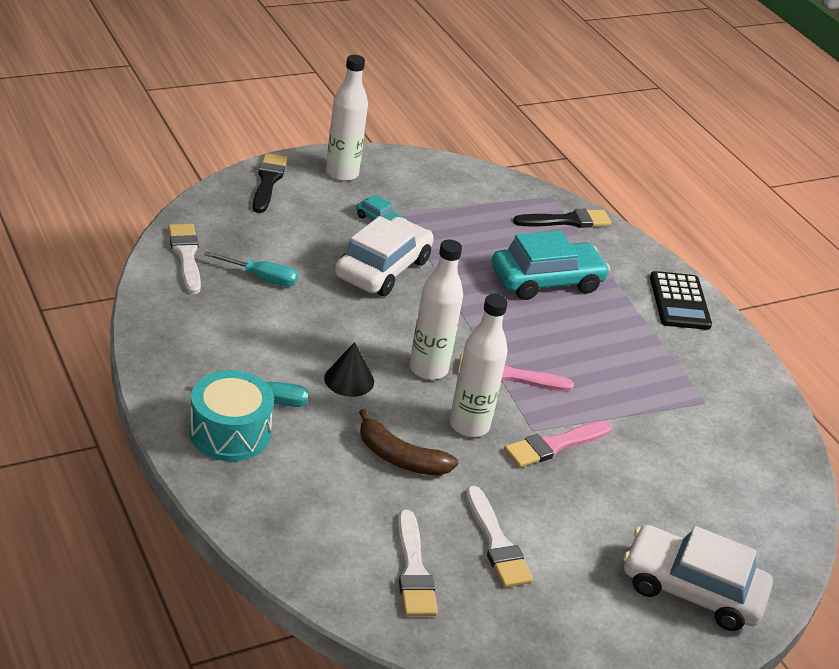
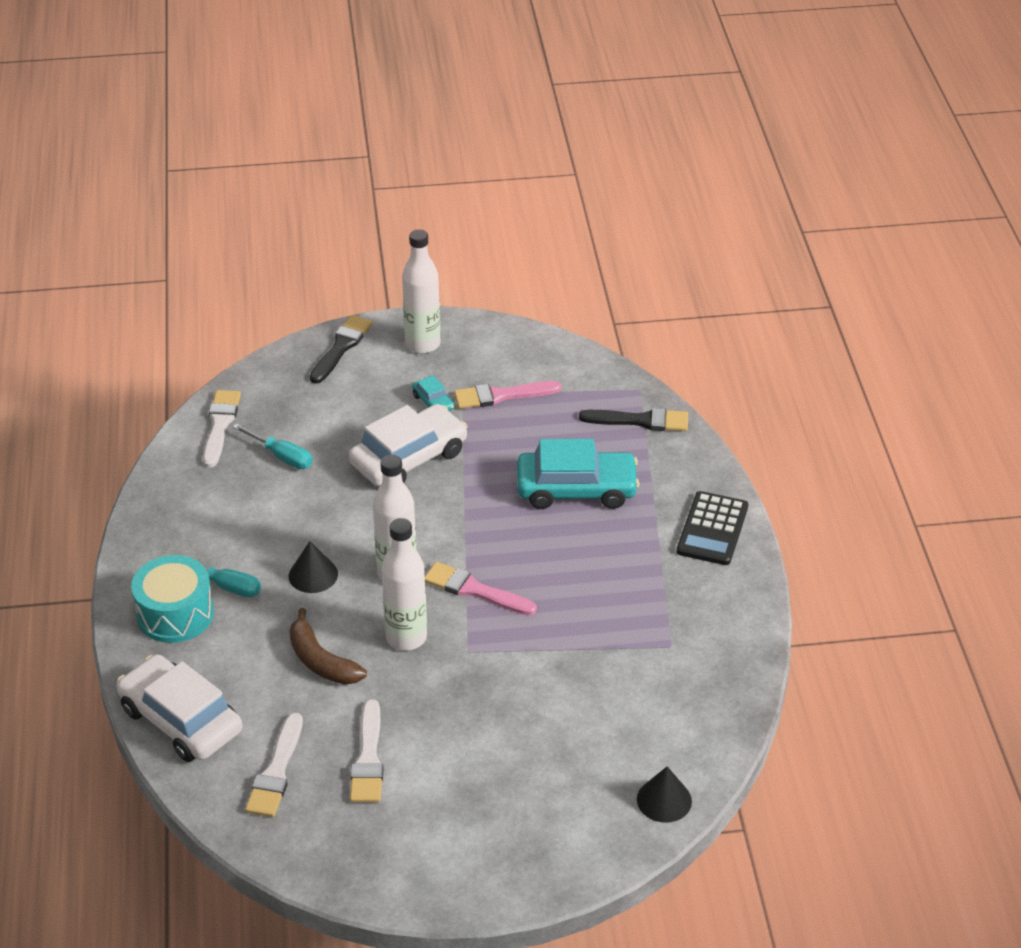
camera: 25 degrees right, 5 degrees up
pink brush [504,421,612,468] -> pink brush moved to [454,381,562,409]
white car [623,525,773,631] -> white car moved to [116,654,242,762]
none -> black cone [637,766,692,823]

